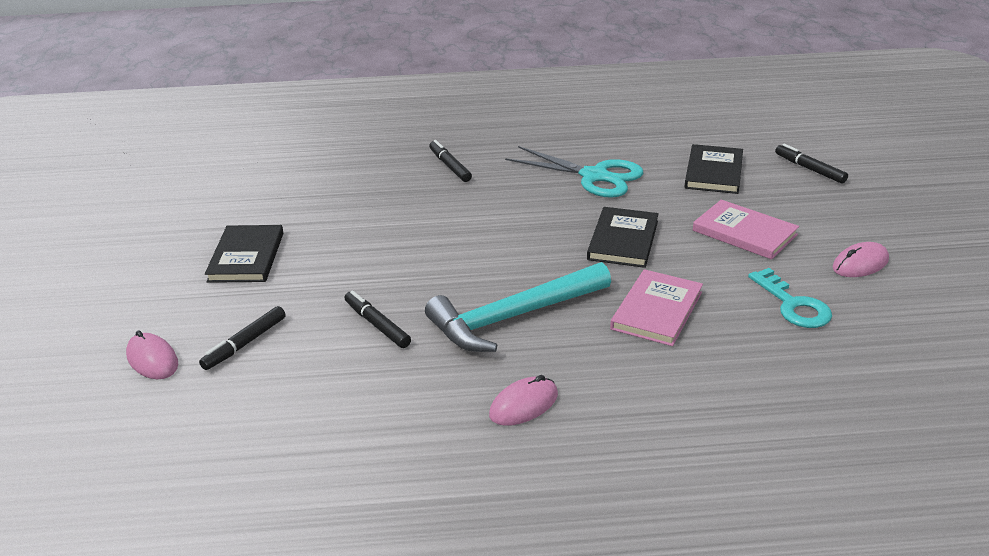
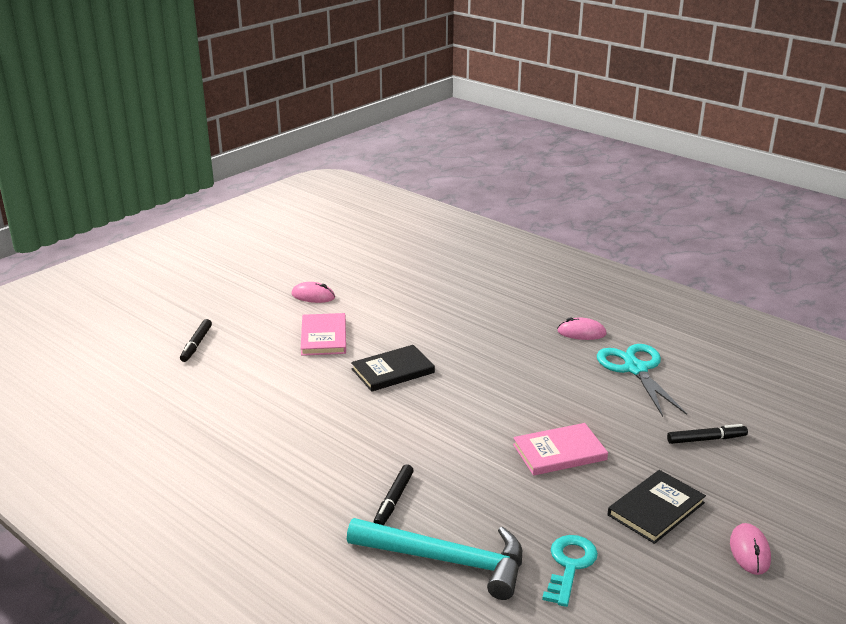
camera: 135 degrees left, 5 degrees down
pink mouse [126,330,178,379] -> pink mouse moved to [730,523,771,575]
black marker [345,291,411,348] -> none
turquoise hammer [425,262,611,352] -> turquoise hammer moved to [347,518,522,600]
turquoise scissors [505,146,643,198] -> turquoise scissors moved to [597,344,687,417]
pink book [610,269,703,346] -> pink book moved to [513,423,608,476]
black book [685,144,743,194] -> none
turquoise key [748,268,832,328] -> turquoise key moved to [542,535,598,607]

